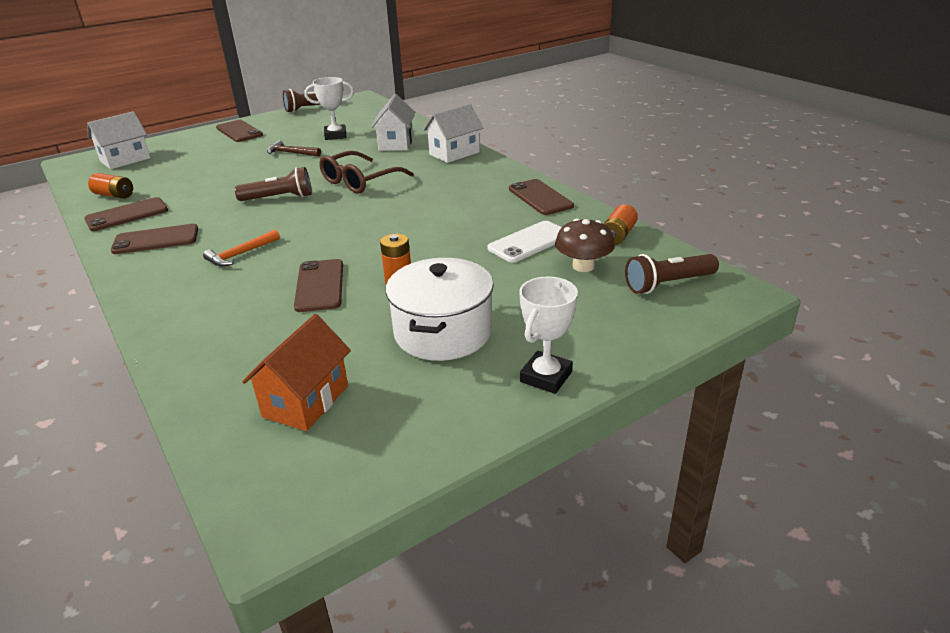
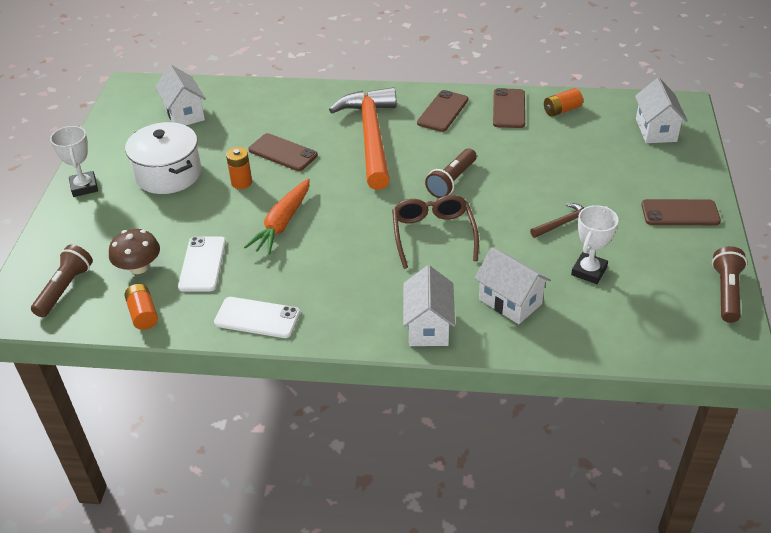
camera: 130 degrees right, 10 degrees up
orange hammer [203,230,280,266] -> orange hammer [329,87,397,190], size x2.45
orange house [242,314,351,431] -> white house [155,65,206,125]
brown phone [509,179,574,215] -> white phone [214,297,300,338]
none -> orange carrot [244,178,310,255]

